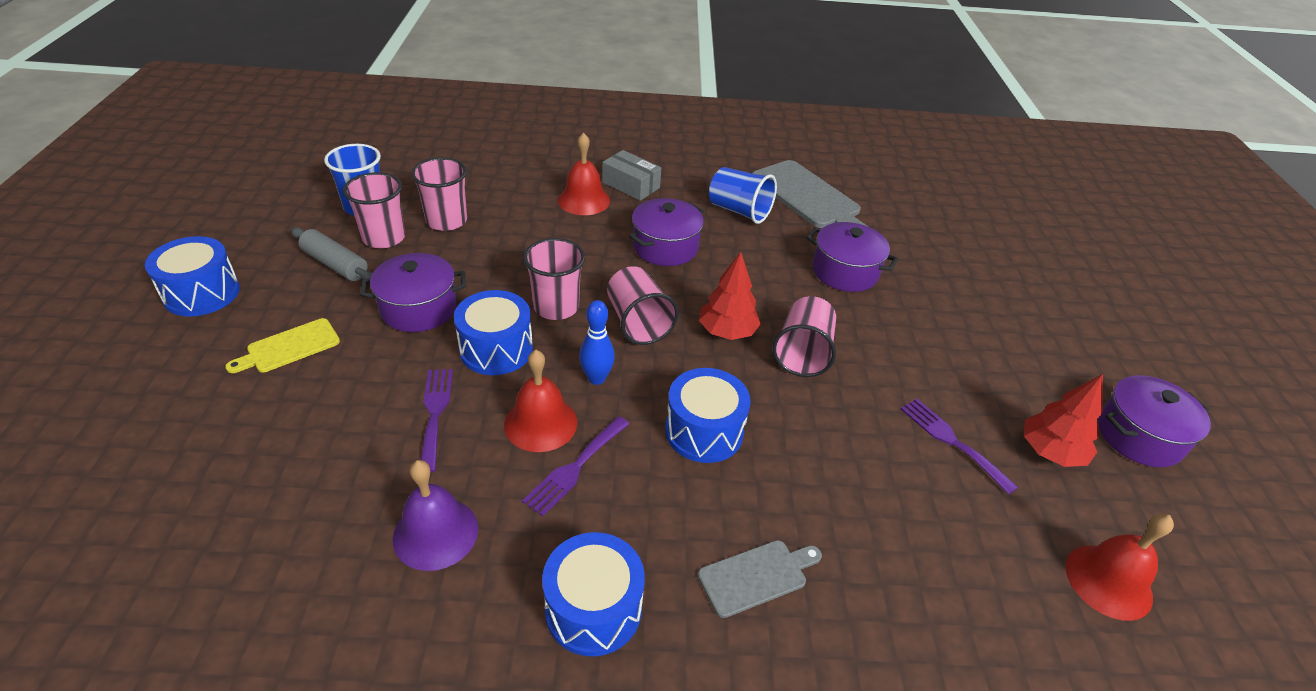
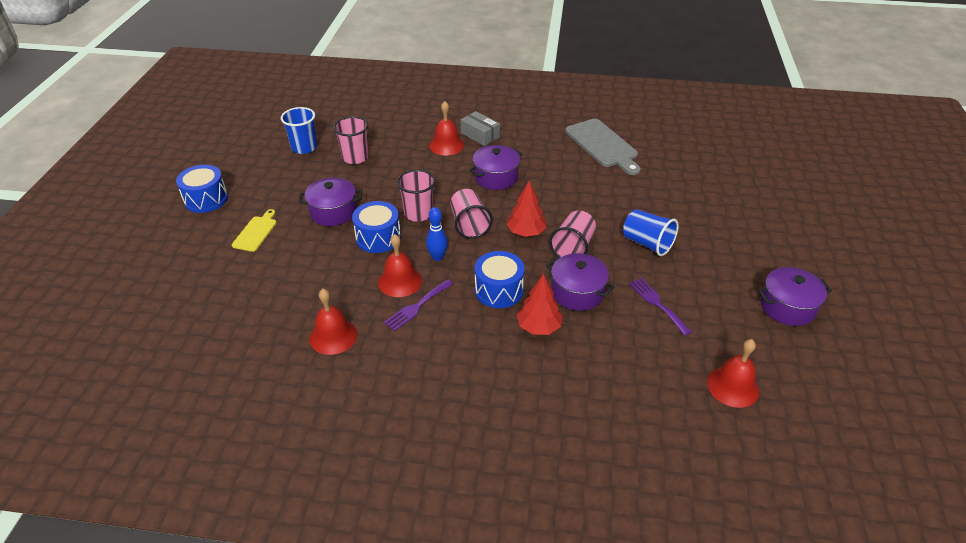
camera: 10 degrees right, 0 degrees up
yellow cutting board [225,318,340,373] -> yellow cutting board turned 135 degrees clockwise [232,209,277,252]
grey rolling pin [291,227,373,284] -> none
pink cup [343,172,405,248] -> none
purple bell [393,460,478,571] -> red bell [309,289,357,355]
purple fork [421,369,453,473] -> none
blue drum [542,532,645,656] -> none
grey cutting board [698,540,822,618] -> none
blue cup [709,167,777,224] -> blue cup moved to [623,209,679,256]
purple pot [806,222,898,292] -> purple pot moved to [546,253,614,311]
red tree [1024,374,1103,467] -> red tree moved to [517,274,563,335]

